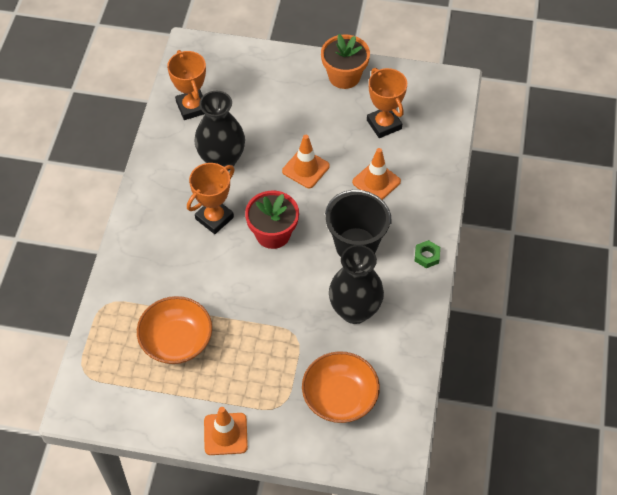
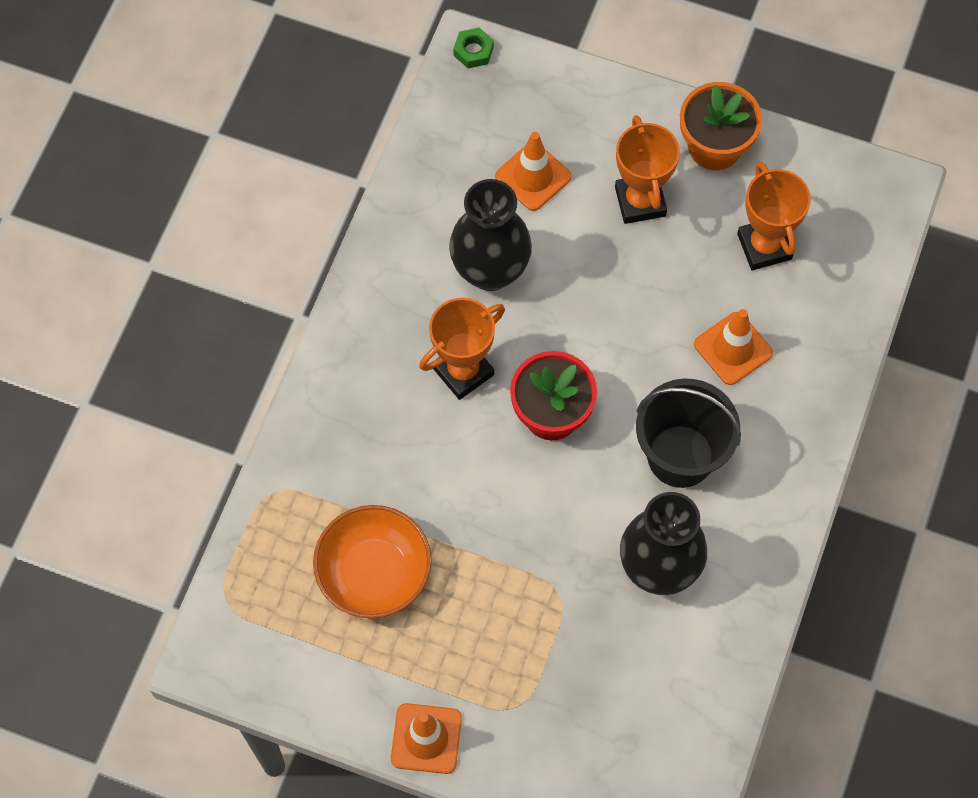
camera: 10 degrees right, 10 degrees up
orange trophy [167,50,206,120] -> orange trophy moved to [615,115,680,224]
orange traffic cone [282,135,330,188] -> orange traffic cone moved to [495,132,572,211]
orange bowl [302,351,380,423] -> none
green nut [415,240,440,268] -> green nut moved to [453,28,494,68]

